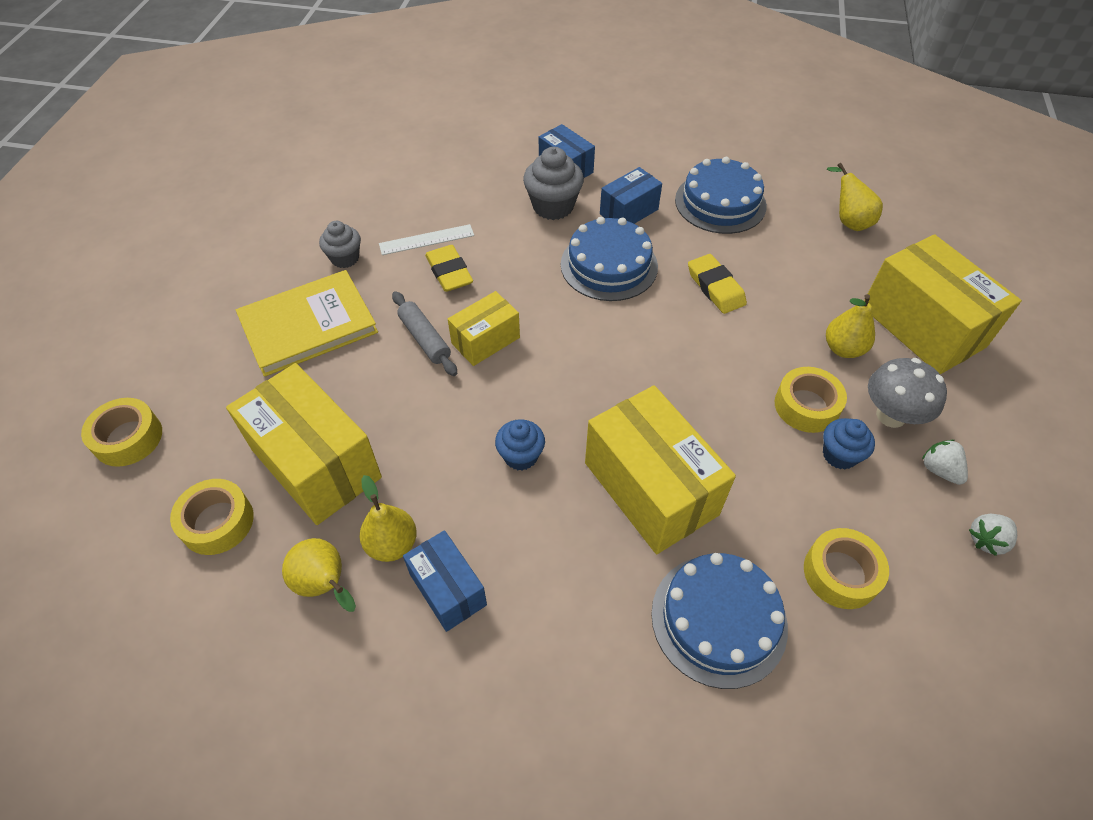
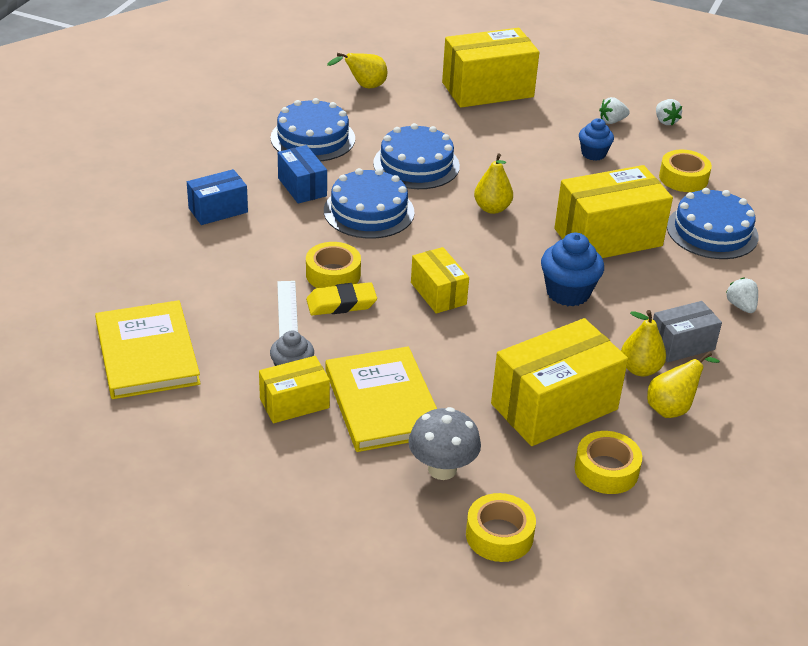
camera: 80 degrees left, 15 degrees down
grey rolling pin [392,291,457,376] -> none
blue box [403,530,487,632] -> grey box [653,301,722,362]
blue cupcake [495,419,545,471] -> blue cupcake [541,233,604,306], size x1.55
grey cupcake [523,147,584,220] -> none
yellow eraser [688,254,747,314] -> blue cake [373,123,460,189]
yellow tape [775,367,847,433] -> yellow tape moved to [306,242,361,288]
yellow pear [826,294,875,358] -> yellow pear moved to [474,153,513,214]
grey mushroom [868,358,947,428] -> grey mushroom moved to [408,407,481,480]
none -> yellow book [95,300,201,399]
none -> yellow box [259,356,330,423]
none -> white strawberry [726,278,758,313]

